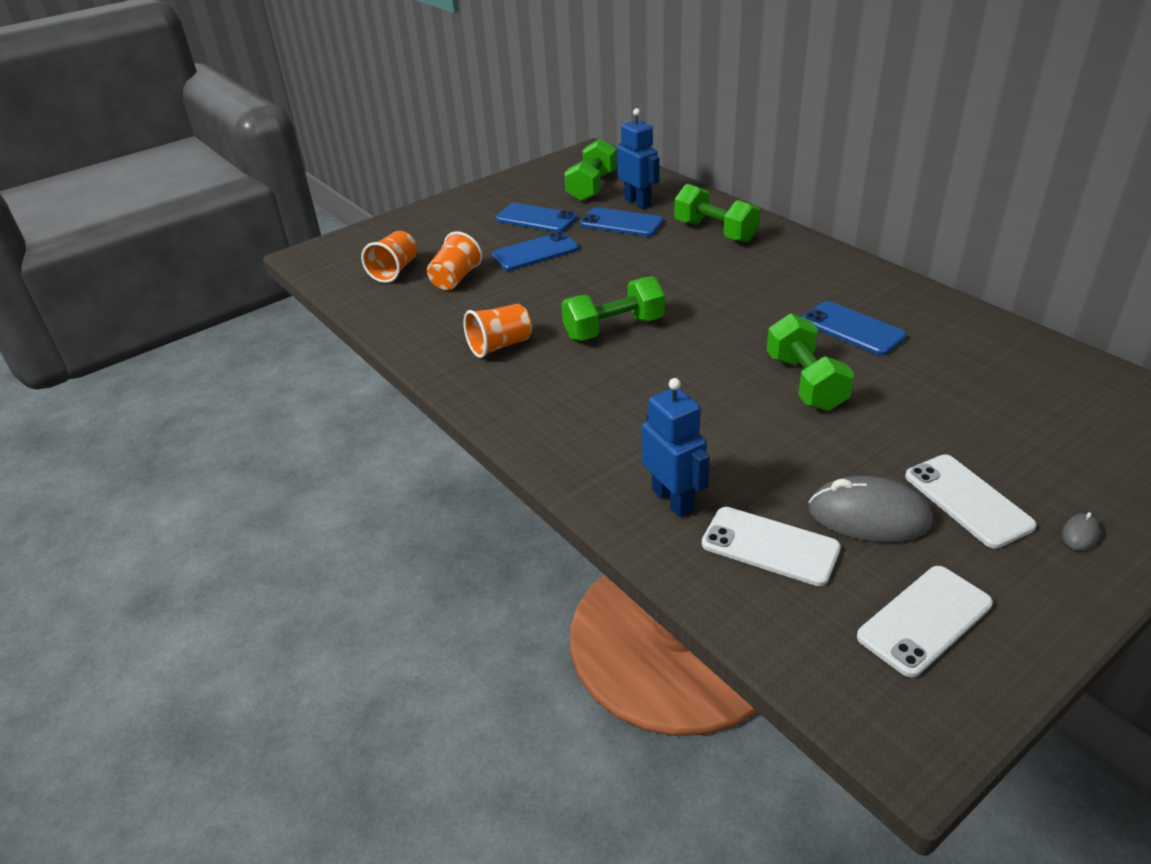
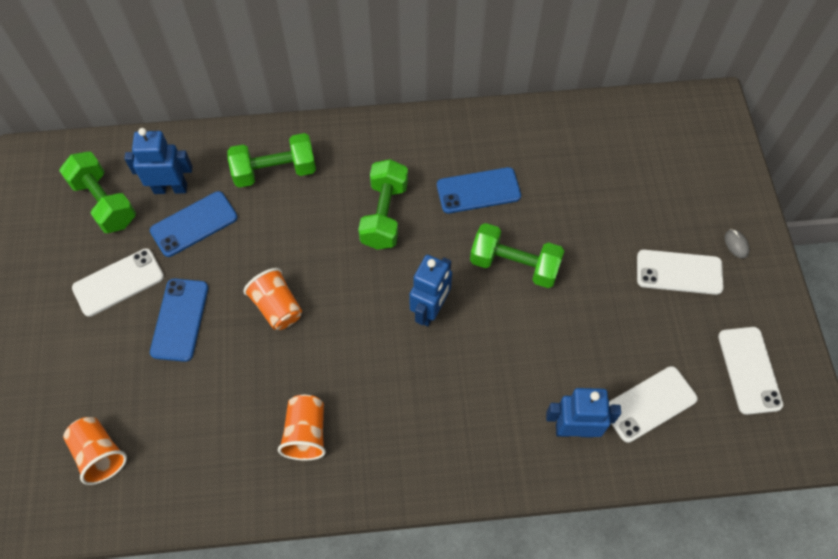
camera: 60 degrees left, 25 degrees up
orange cup [427,231,483,290] -> orange cup moved to [243,268,302,330]
blue phone [496,203,577,232] -> white phone [72,248,164,317]
green dumbbell [561,276,665,341] -> green dumbbell moved to [358,159,408,250]
grey mouse [808,476,933,542] -> none
none -> blue robot [409,255,452,326]

